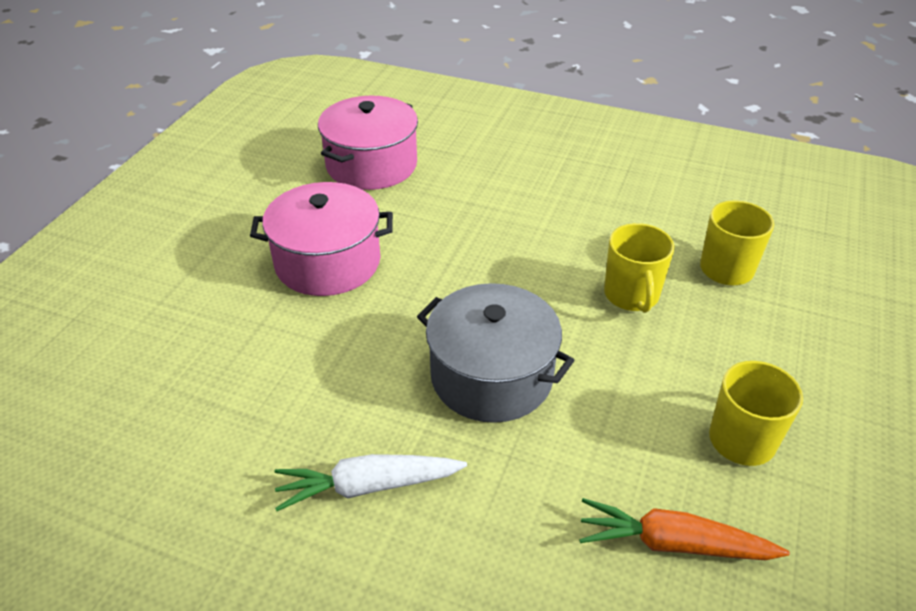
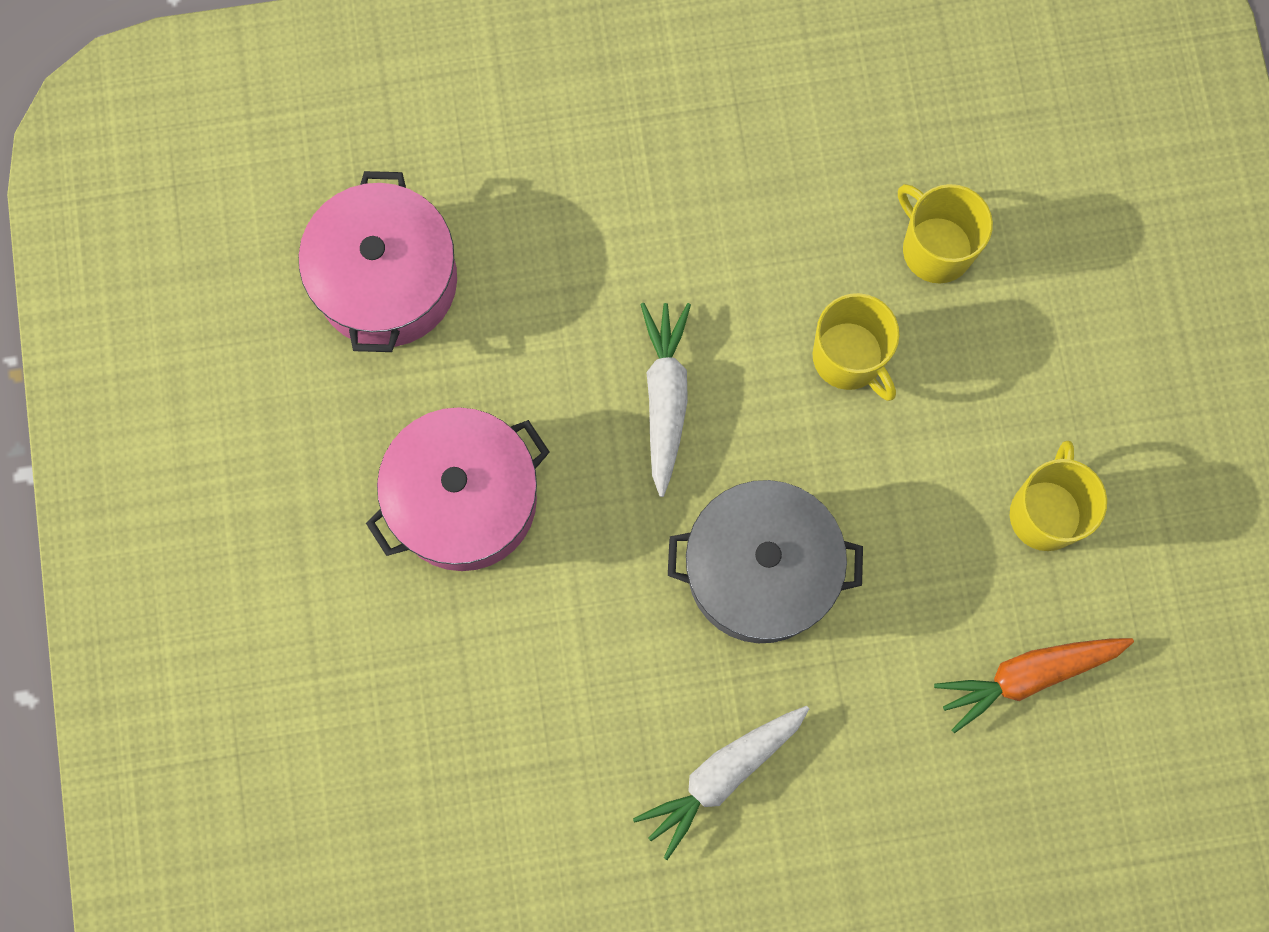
camera: 30 degrees left, 35 degrees up
none -> white carrot [640,303,691,497]

